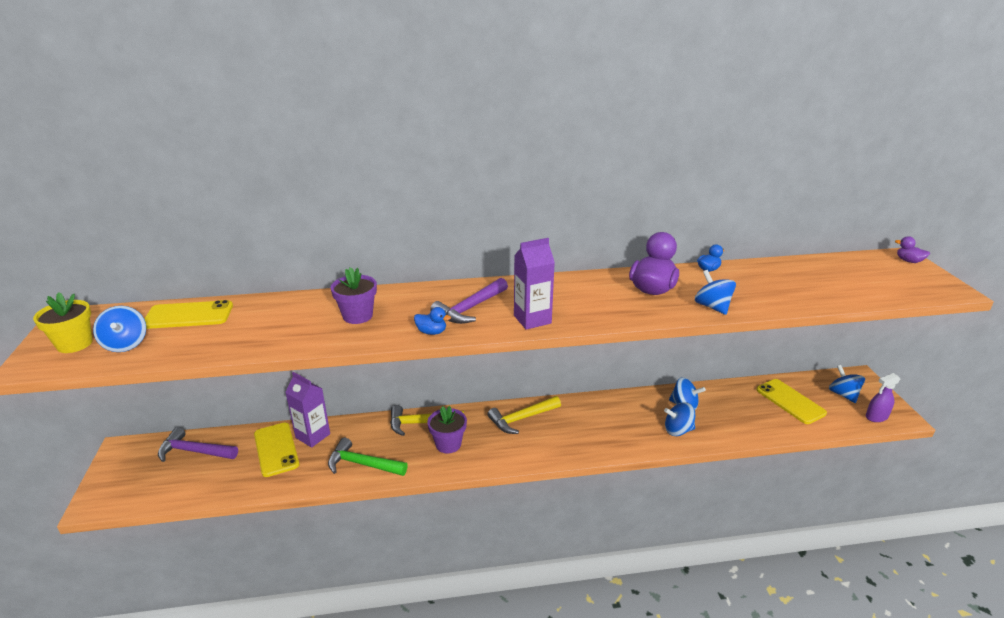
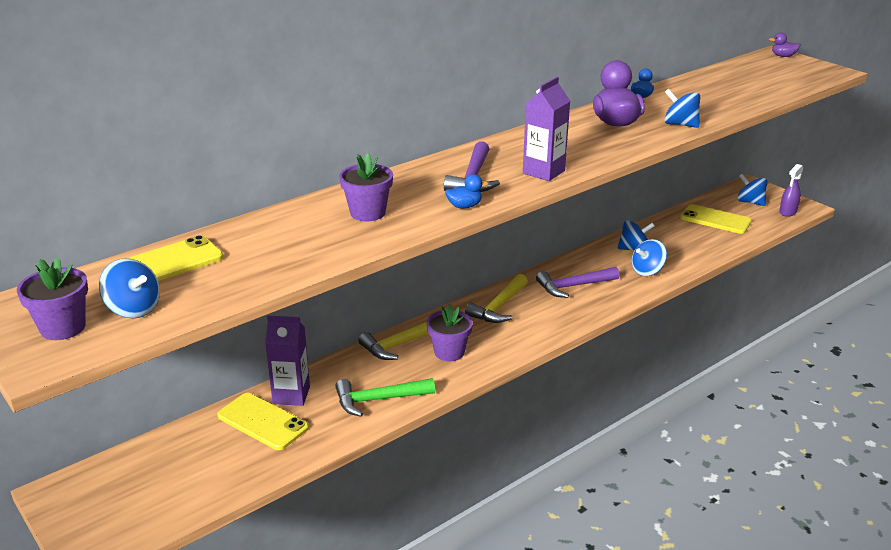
camera: 30 degrees left, 0 degrees up
yellow flower pot [33,292,93,353] -> purple flower pot [17,257,88,340]
purple hammer [158,427,238,462] -> purple hammer moved to [536,267,620,298]

